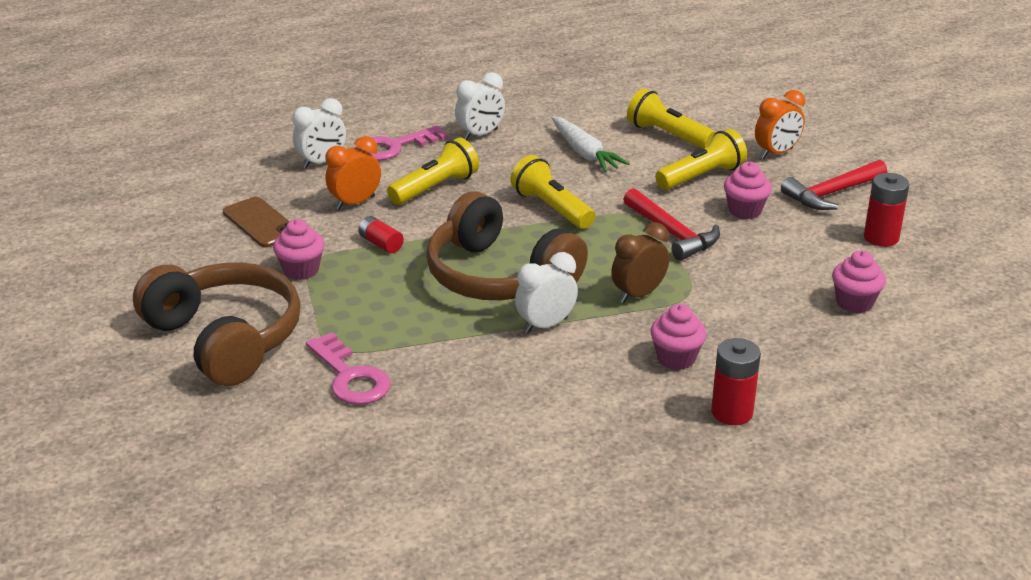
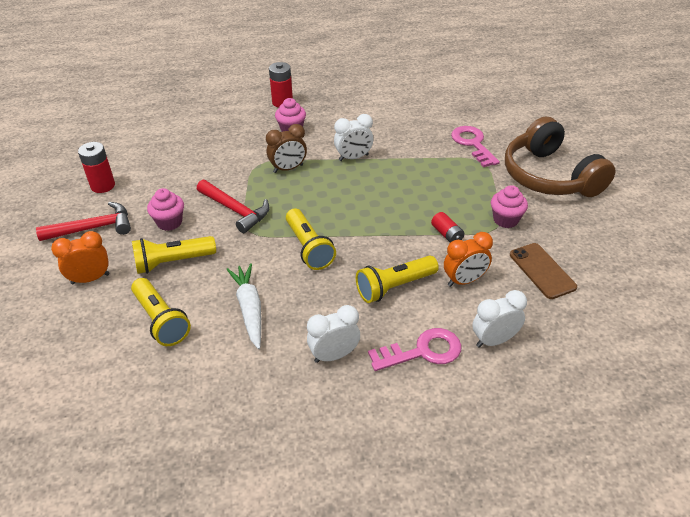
camera: 165 degrees left, 10 degrees up
brown headphones [426,191,588,300] -> none
red hammer [623,188,720,261] -> red hammer turned 150 degrees clockwise [197,180,269,233]
pink cupcake [832,250,886,313] -> none

